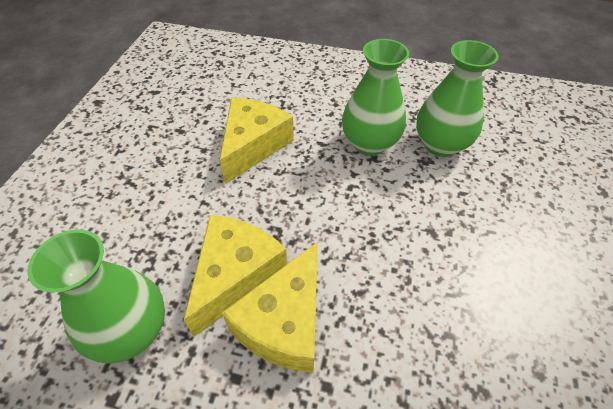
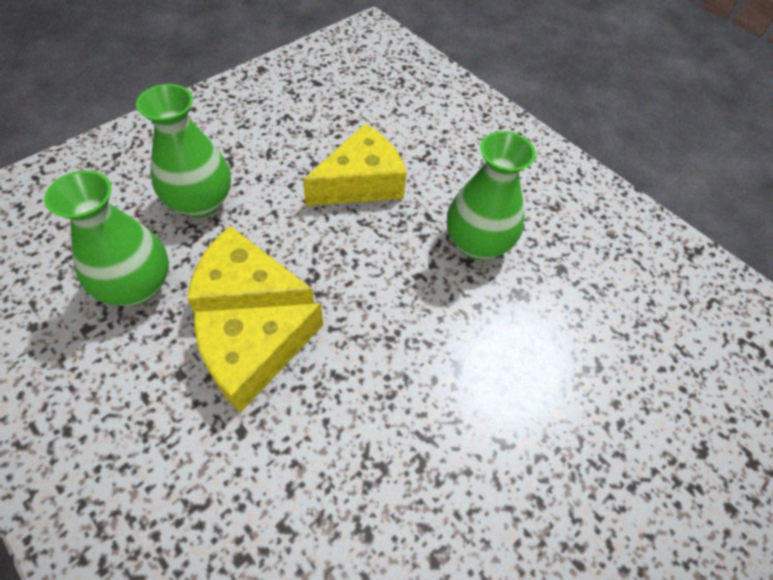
camera: 30 degrees right, 5 degrees up
yellow cheese [184,215,287,337] -> yellow cheese turned 135 degrees counterclockwise [187,226,314,312]
green vase [416,40,499,157] -> green vase moved to [136,84,231,218]

